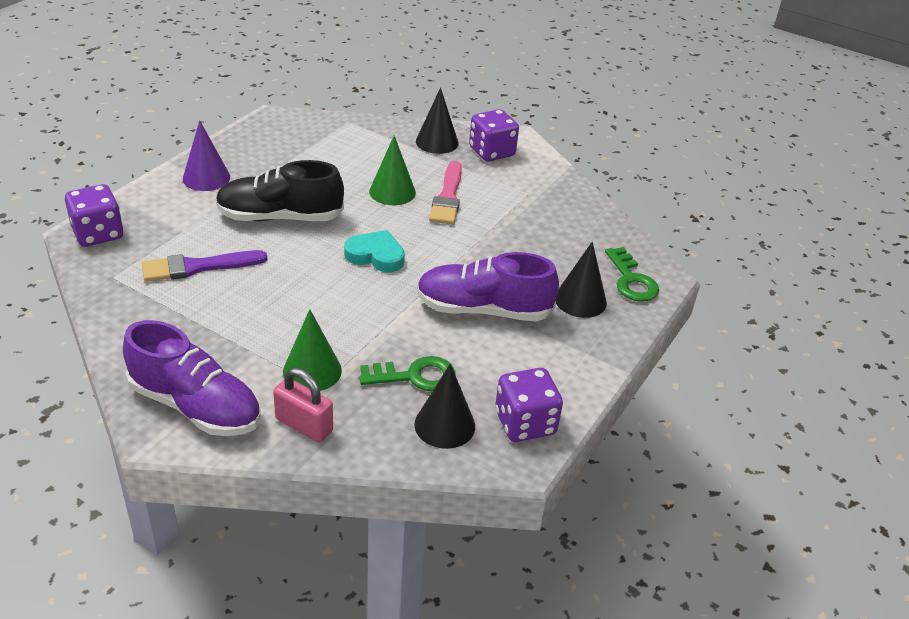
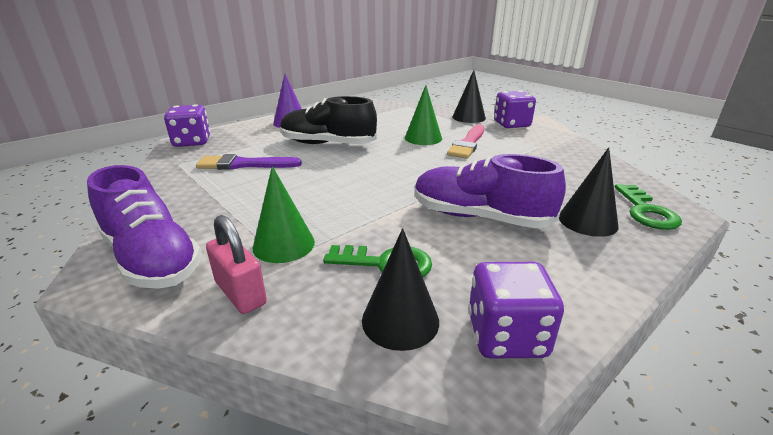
camera: 20 degrees right, 10 degrees down
turquoise heart [344,230,405,272] -> none

